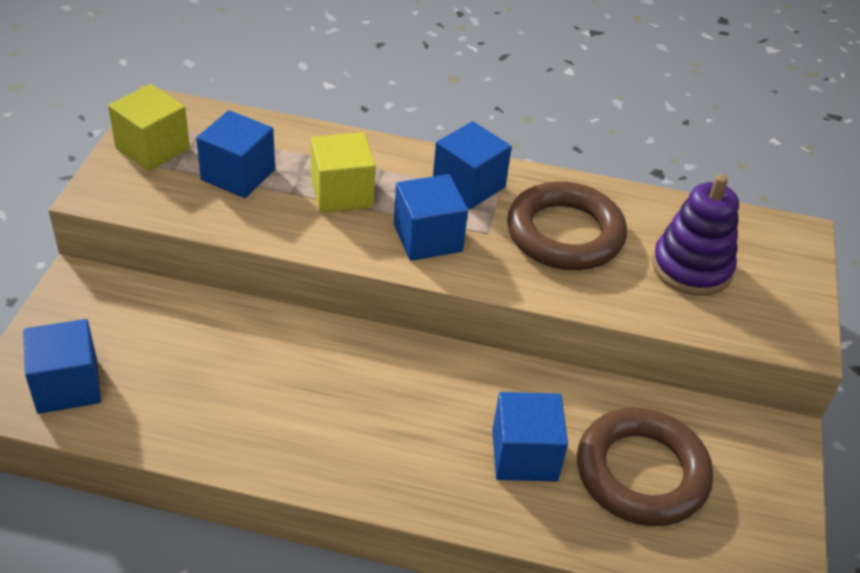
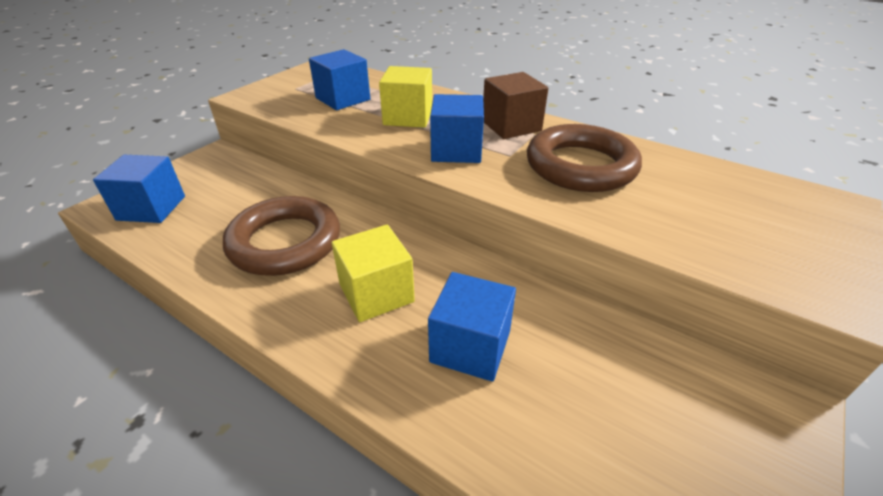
camera: 25 degrees right, 5 degrees down
yellow cube [108,84,190,171] -> yellow cube moved to [332,224,415,322]
blue cube [433,121,512,209] -> brown cube [483,72,548,139]
brown ring [577,408,713,526] -> brown ring moved to [223,196,340,276]
purple stacking toy [652,174,739,296] -> none

